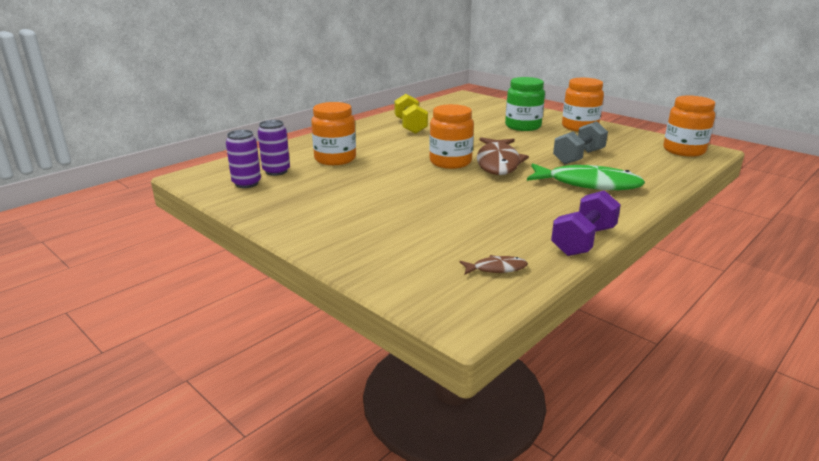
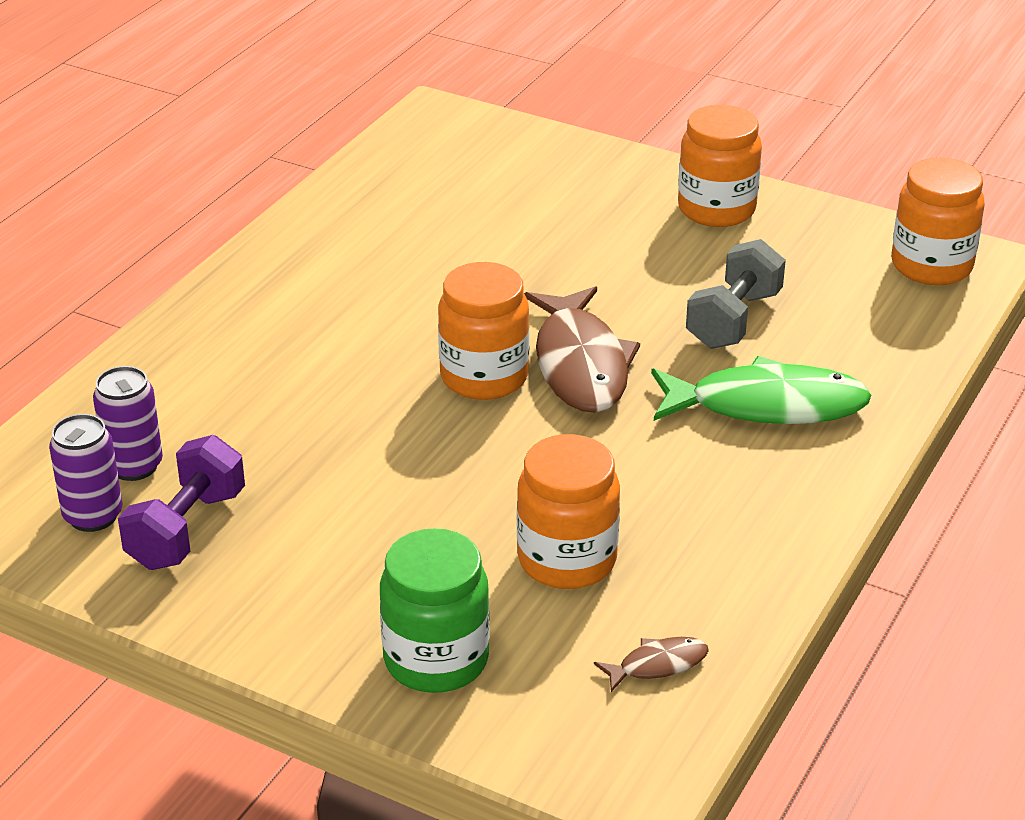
camera: 15 degrees left, 10 degrees up
orange jar [311,102,356,165] -> orange jar moved to [517,434,620,589]
yellow dumbbell [394,94,428,134] -> none
green jar [505,77,545,131] -> green jar moved to [380,528,490,693]
purple dumbbell [551,190,621,256] -> purple dumbbell moved to [118,435,245,570]

